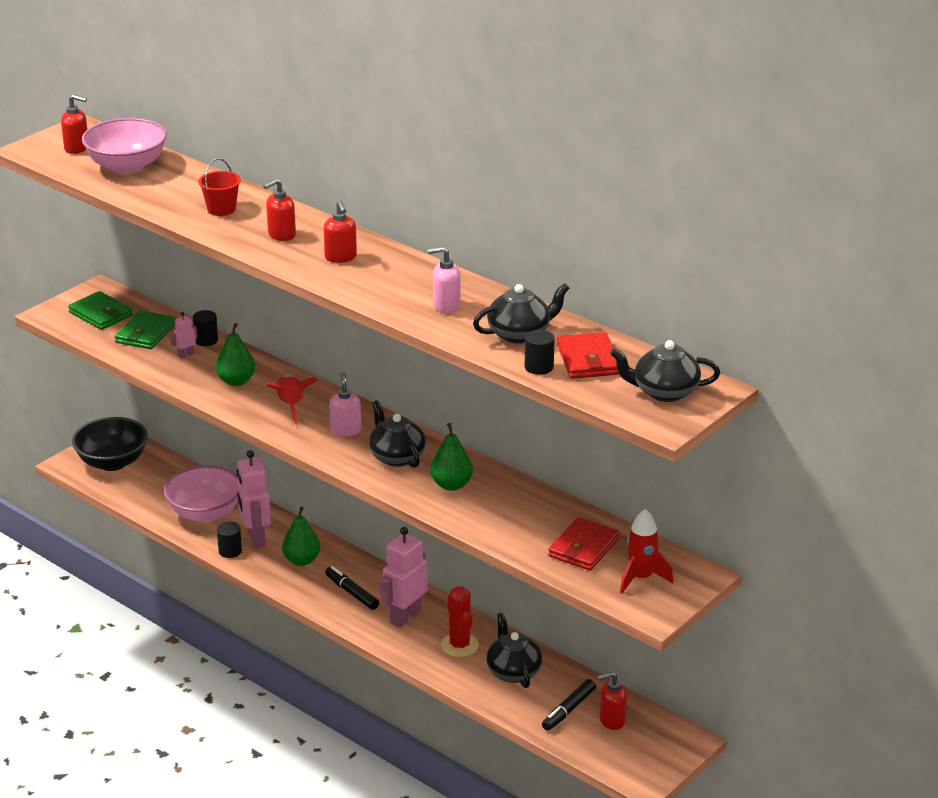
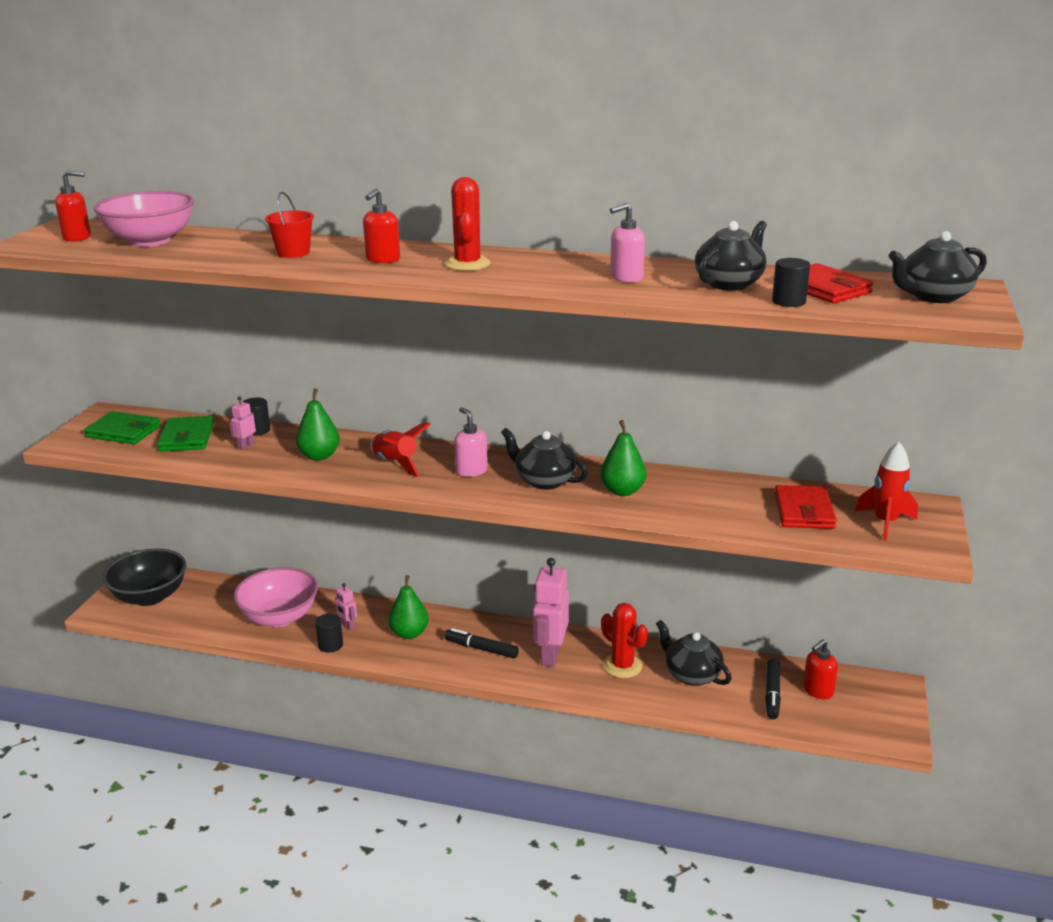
camera: 25 degrees left, 5 degrees down
pink robot [236,450,271,548] -> pink robot [335,583,357,630], size x0.46
red soap dispenser [323,201,357,263] -> red cactus [445,177,491,271]

